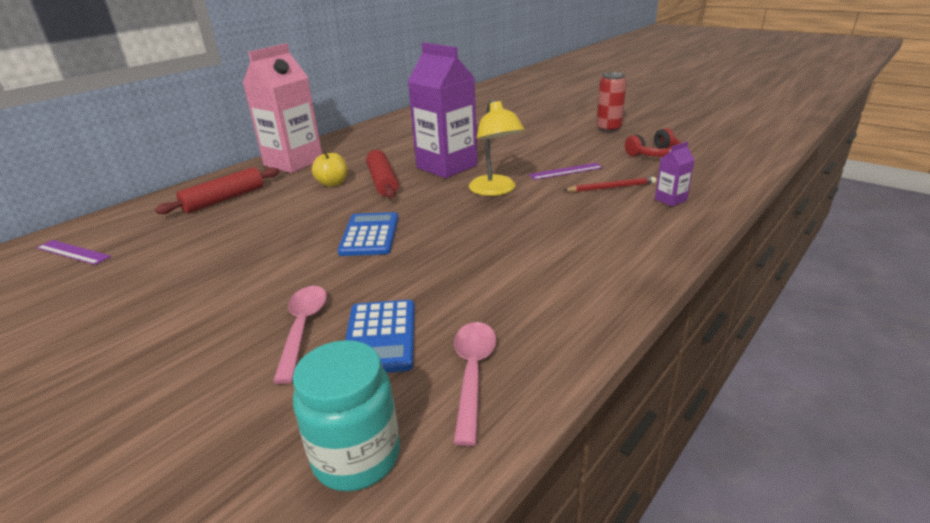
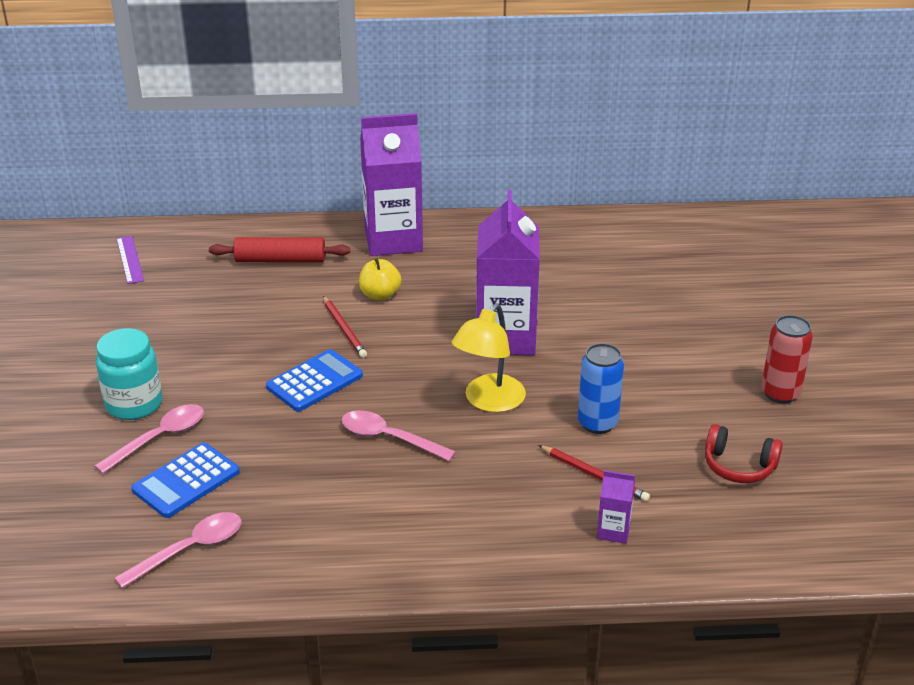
camera: 45 degrees right, 5 degrees up
pink carton [243,43,322,173] -> purple carton [360,113,423,256]
turquoise jar [292,340,400,491] -> turquoise jar moved to [96,328,162,420]
red rolling pin [366,150,399,198] -> none
purple ruler [528,163,603,180] -> blue can [578,343,624,434]
none -> red pencil [323,296,367,358]
none -> pink spoon [342,410,456,461]

